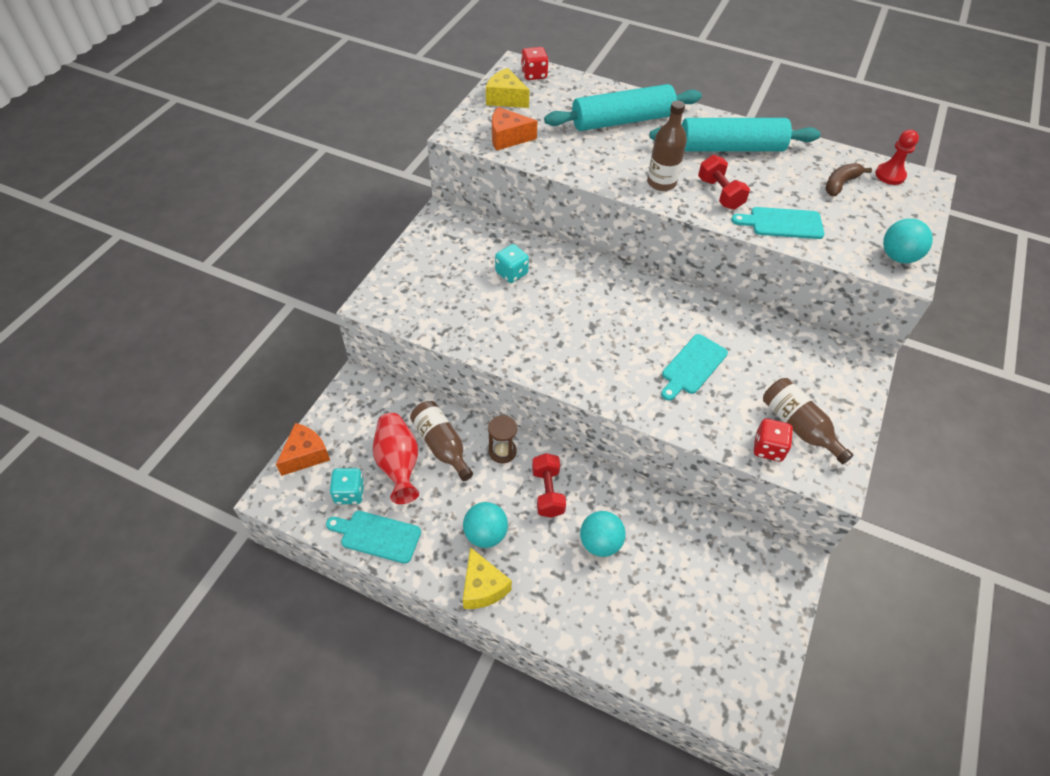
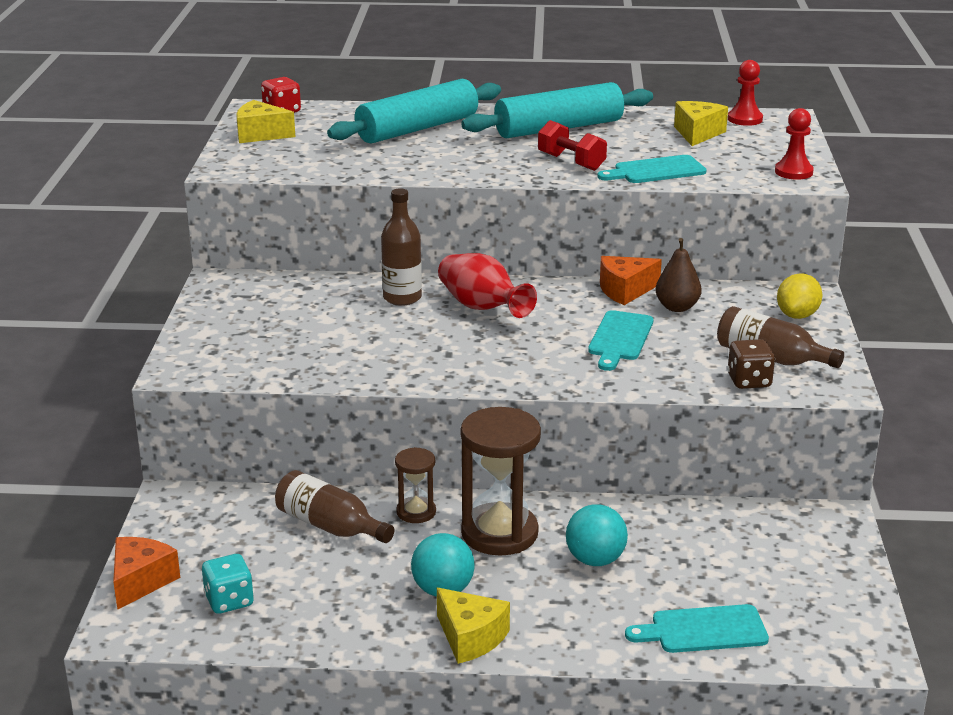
camera: 20 degrees left, 25 degrees down
turquoise cutting board [326,511,421,564] -> turquoise cutting board moved to [625,604,769,653]
red vase [373,413,419,504] -> red vase moved to [438,253,537,318]
orange cheese [492,107,538,151] -> orange cheese moved to [600,256,662,305]
turquoise dice [495,244,529,283] -> none
red dumbbell [532,453,566,518] -> brown hourglass [461,407,541,556]
brown bottle [647,100,687,191] -> brown bottle moved to [381,188,422,306]
red dice [754,419,793,462] -> brown dice [727,339,775,389]
brown banana [825,163,872,196] -> yellow cheese [674,101,728,146]
turquoise ball [883,218,933,263] -> red pawn [775,108,814,180]
none -> brown pear [656,238,702,312]
none -> yellow lemon [777,273,823,319]

